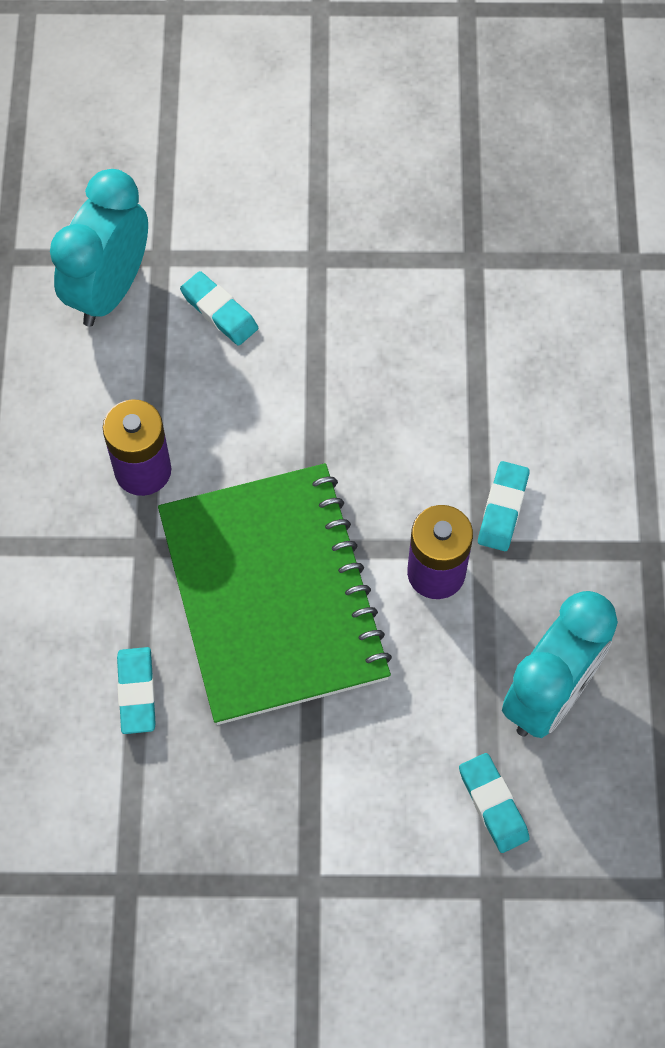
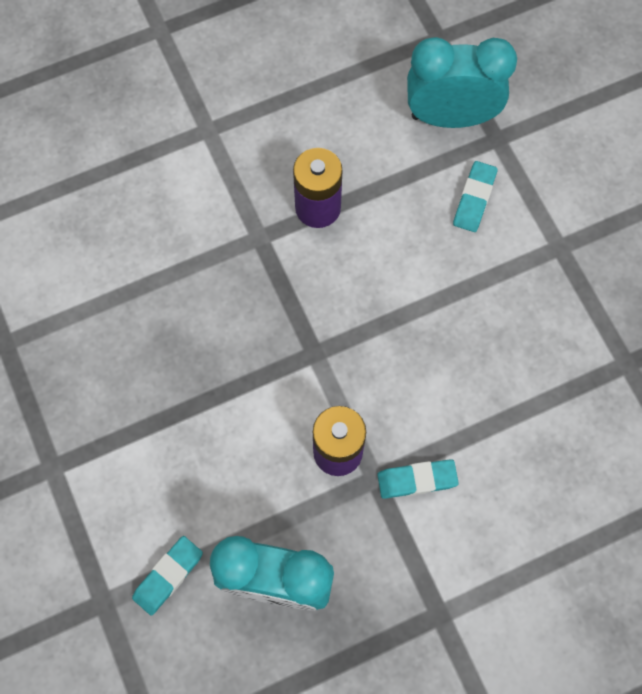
camera: 65 degrees right, 5 degrees up
turquoise eraser [117,647,156,734] -> none
green notebook [158,463,392,725] -> none

